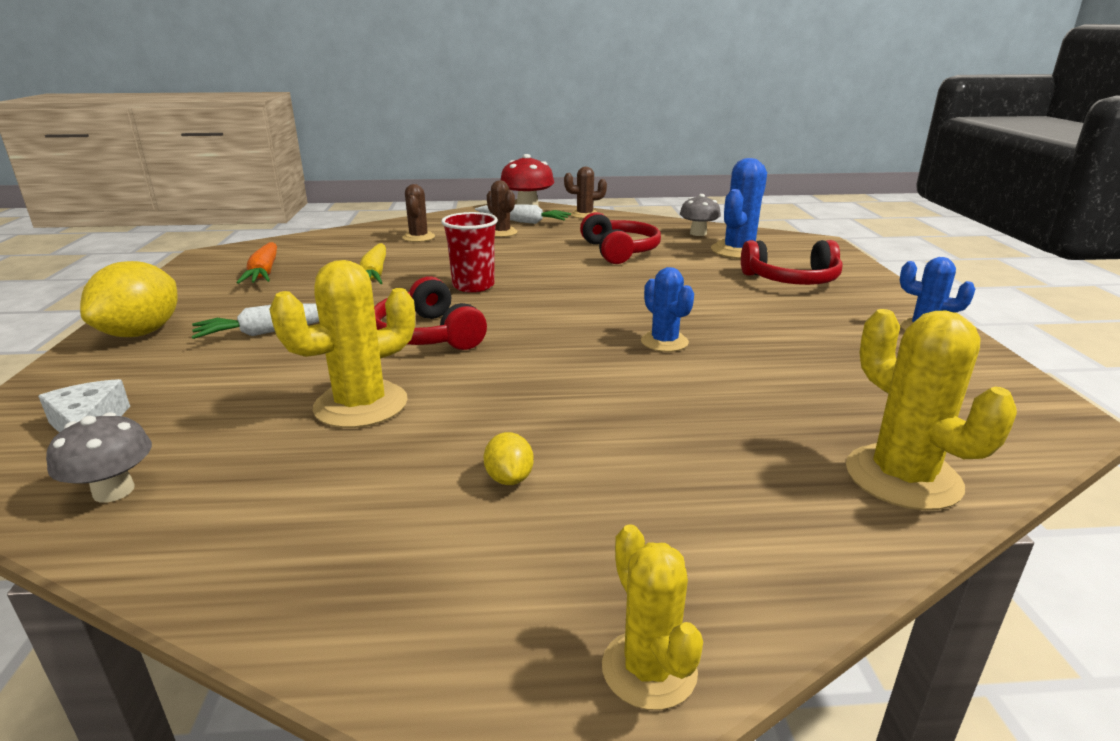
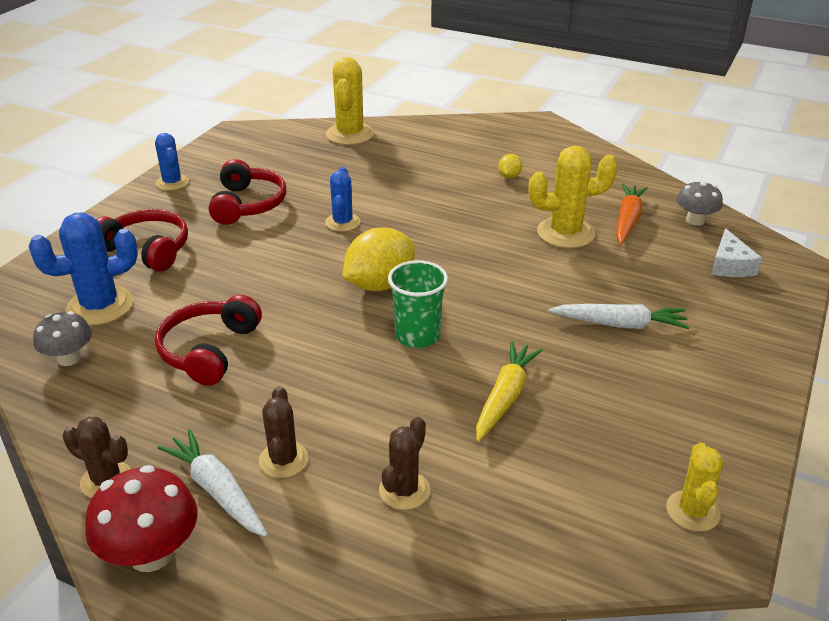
camera: 150 degrees left, 10 degrees up
yellow lemon [80,261,177,337] -> yellow lemon moved to [342,228,415,291]
orange carrot [237,242,277,284] -> orange carrot moved to [616,184,648,245]
red headphones [374,276,487,350] -> red headphones moved to [209,159,286,225]
red cup [441,212,498,292] -> green cup [388,260,448,348]
yellow cactus [602,524,703,710] -> yellow cactus moved to [666,443,724,532]

